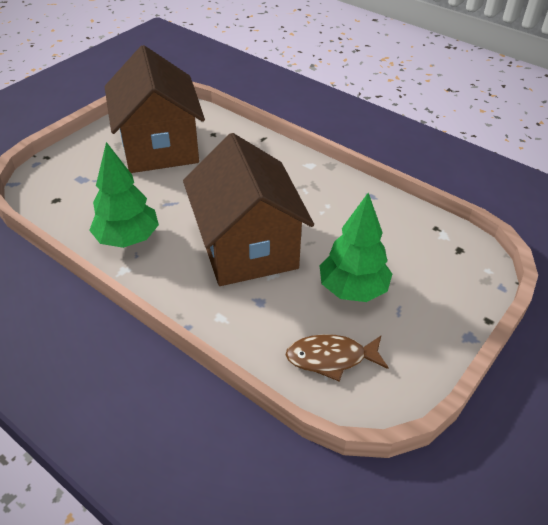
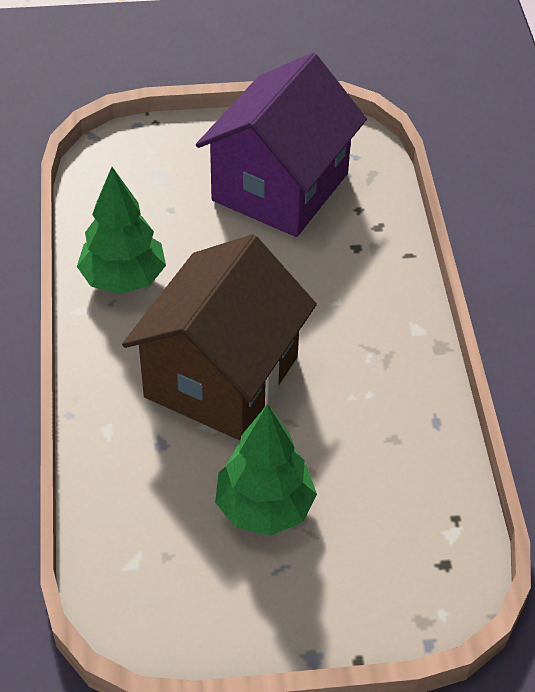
camera: 45 degrees right, 5 degrees up
brown house [105,45,205,173] -> purple house [196,53,367,237]
brown fish [286,334,389,382] -> none

